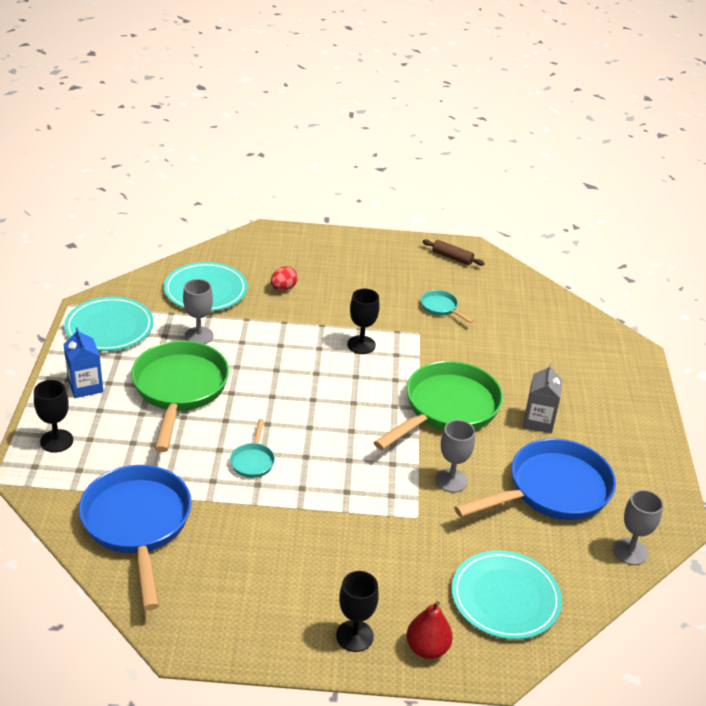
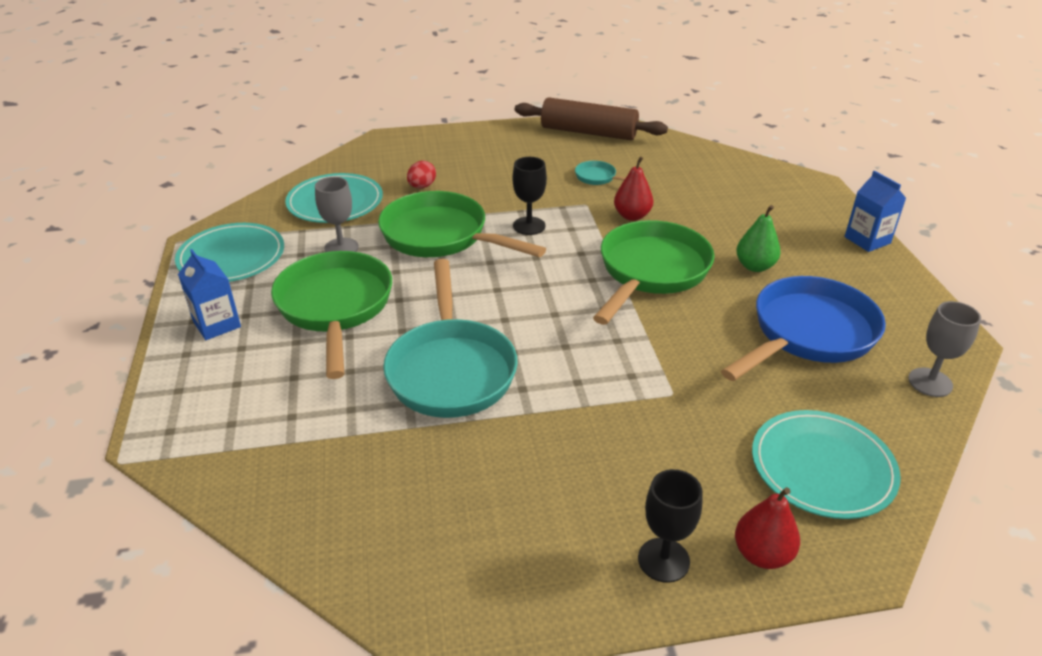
camera: 10 degrees left, 0 degrees up
black goblet [34,380,73,453] -> none
blue pan [79,465,192,610] -> none
turquoise pan [230,419,275,478] -> turquoise pan [383,259,518,418], size x2.32
brown rolling pin [423,239,485,266] -> brown rolling pin [515,97,668,140], size x2.11
grey goblet [435,420,475,492] -> none
grey carton [523,363,563,433] -> green pear [736,205,781,272]
none -> green pan [378,191,546,257]
none -> red pear [614,156,653,221]
none -> blue carton [845,171,906,252]

